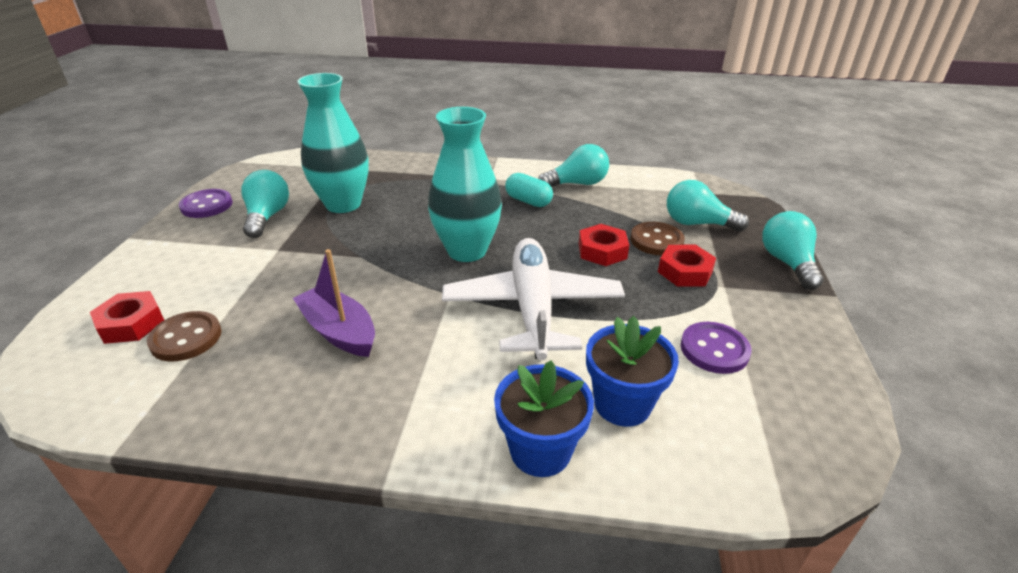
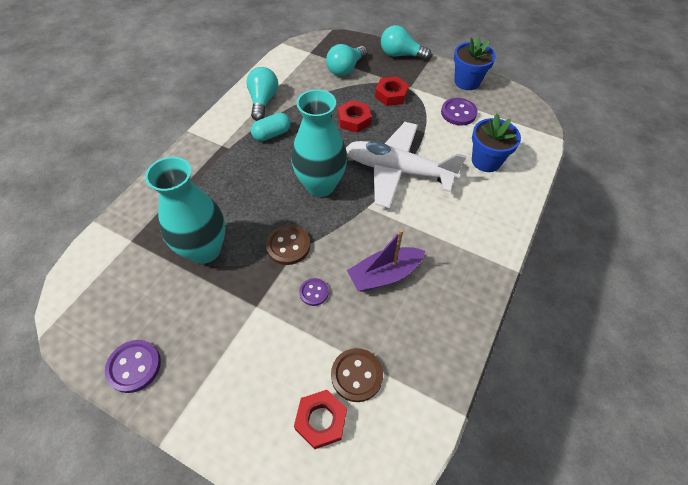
camera: 70 degrees left, 20 degrees up
turquoise light bulb [242,170,289,238] -> none
blue flower pot [494,360,594,477] -> blue flower pot moved to [454,37,496,90]
brown button [630,222,685,256] -> brown button moved to [266,225,310,265]
none -> purple button [299,278,329,306]

